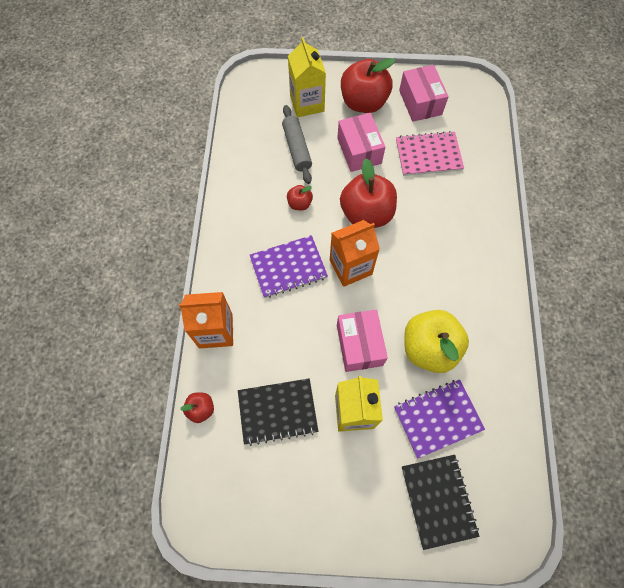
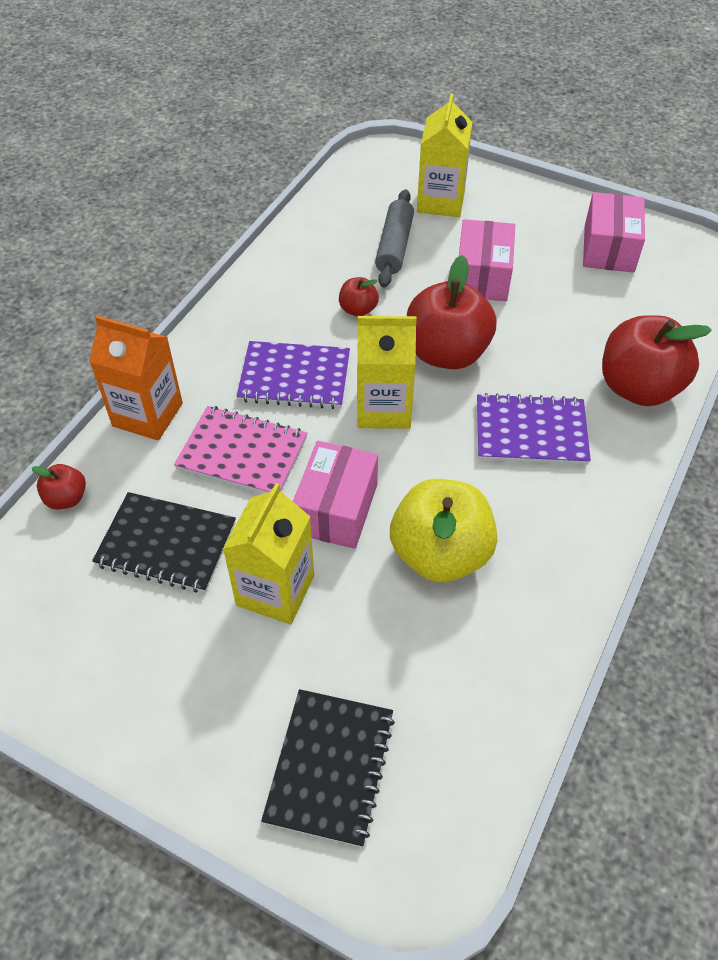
camera: 25 degrees right, 15 degrees down
orange carton [330,220,380,287] -> yellow carton [357,316,417,429]
red apple [341,58,395,113] -> red apple moved to [602,315,712,406]
purple notebook [394,380,485,458] -> purple notebook moved to [477,393,591,465]
pink notebook [396,131,464,176] -> pink notebook moved to [174,406,307,494]

